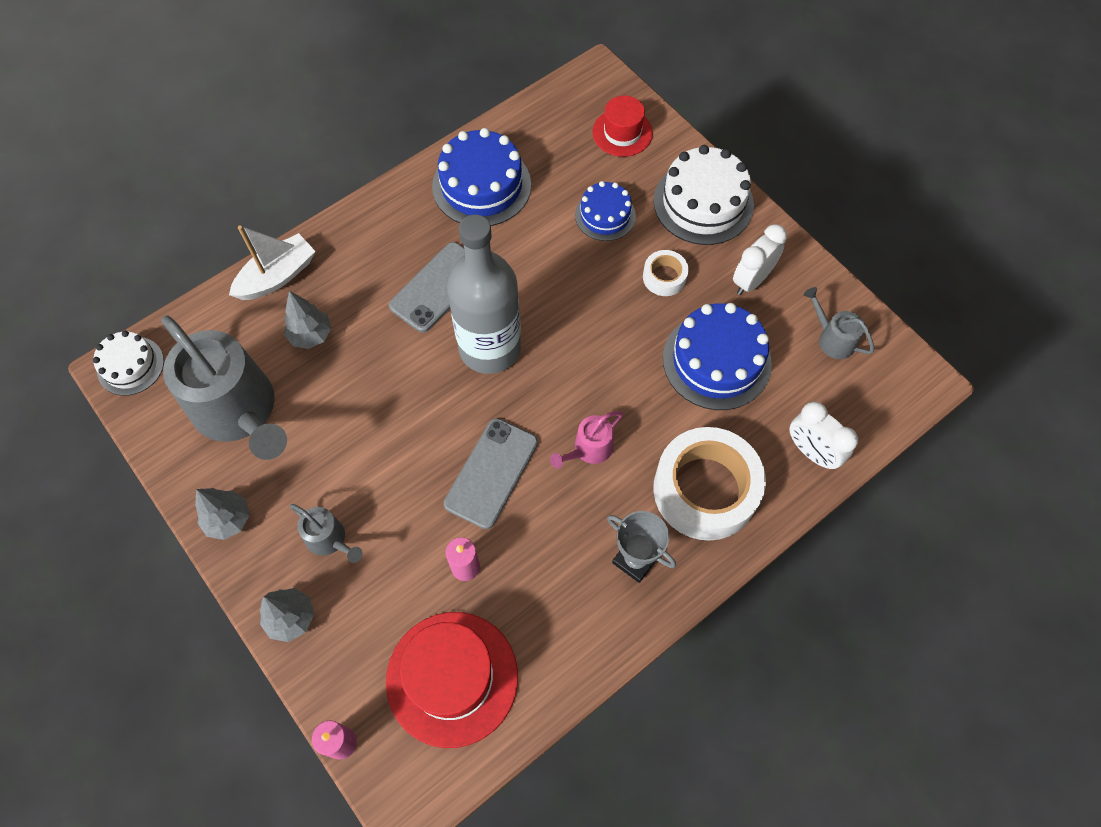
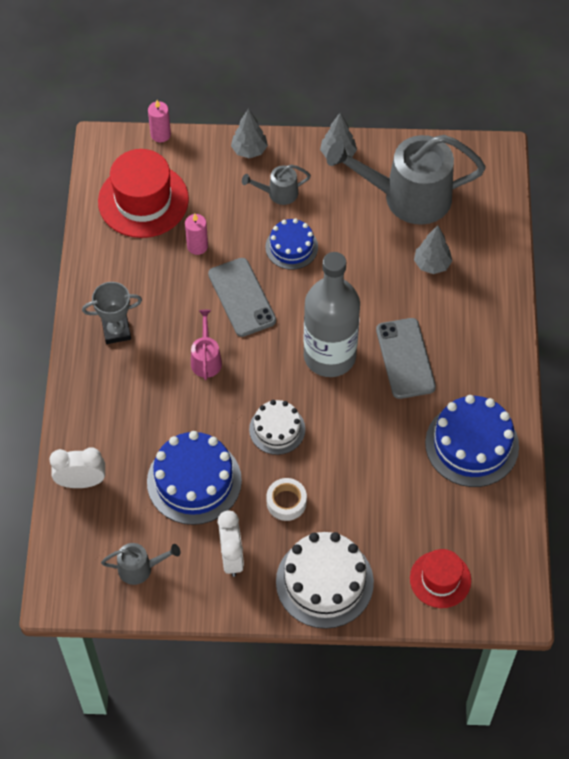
camera: 130 degrees right, 5 degrees down
white cake [93,331,164,396] -> white cake moved to [249,400,305,455]
white boat [229,225,316,300] -> none
blue cake [575,181,636,241] -> blue cake moved to [265,218,318,270]
white tape [653,427,766,541] -> none

